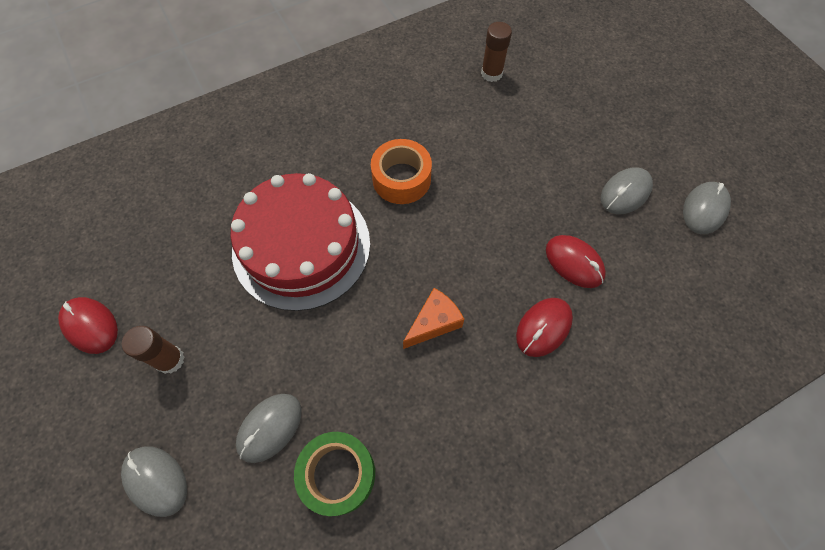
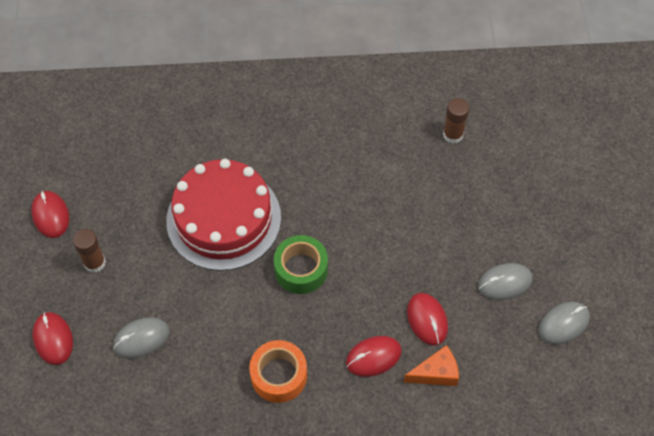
camera: 25 degrees right, 5 degrees down
grey mouse [121,446,187,517] -> red mouse [33,312,73,365]
green tape [294,432,375,516] -> green tape moved to [274,235,328,294]
orange tape [371,139,432,204] -> orange tape moved to [249,340,307,403]
orange cheese [403,288,464,349] -> orange cheese moved to [404,345,459,386]

